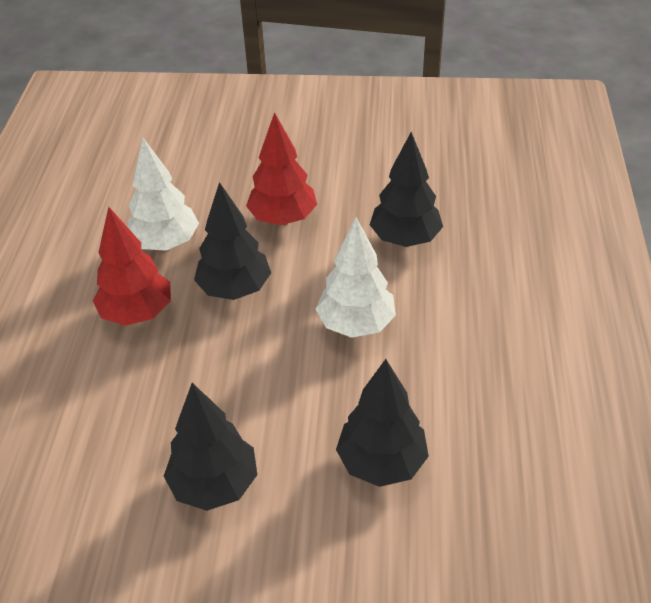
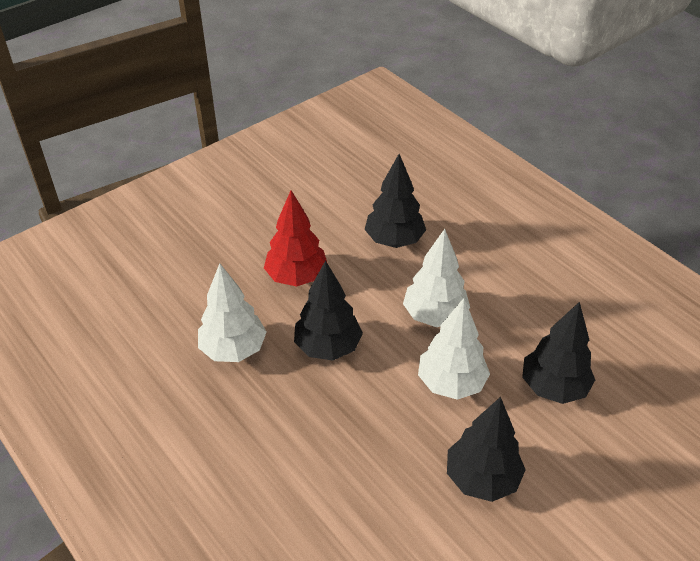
camera: 45 degrees left, 0 degrees up
red tree [93,207,171,326] -> none
none -> white tree [418,298,490,400]

